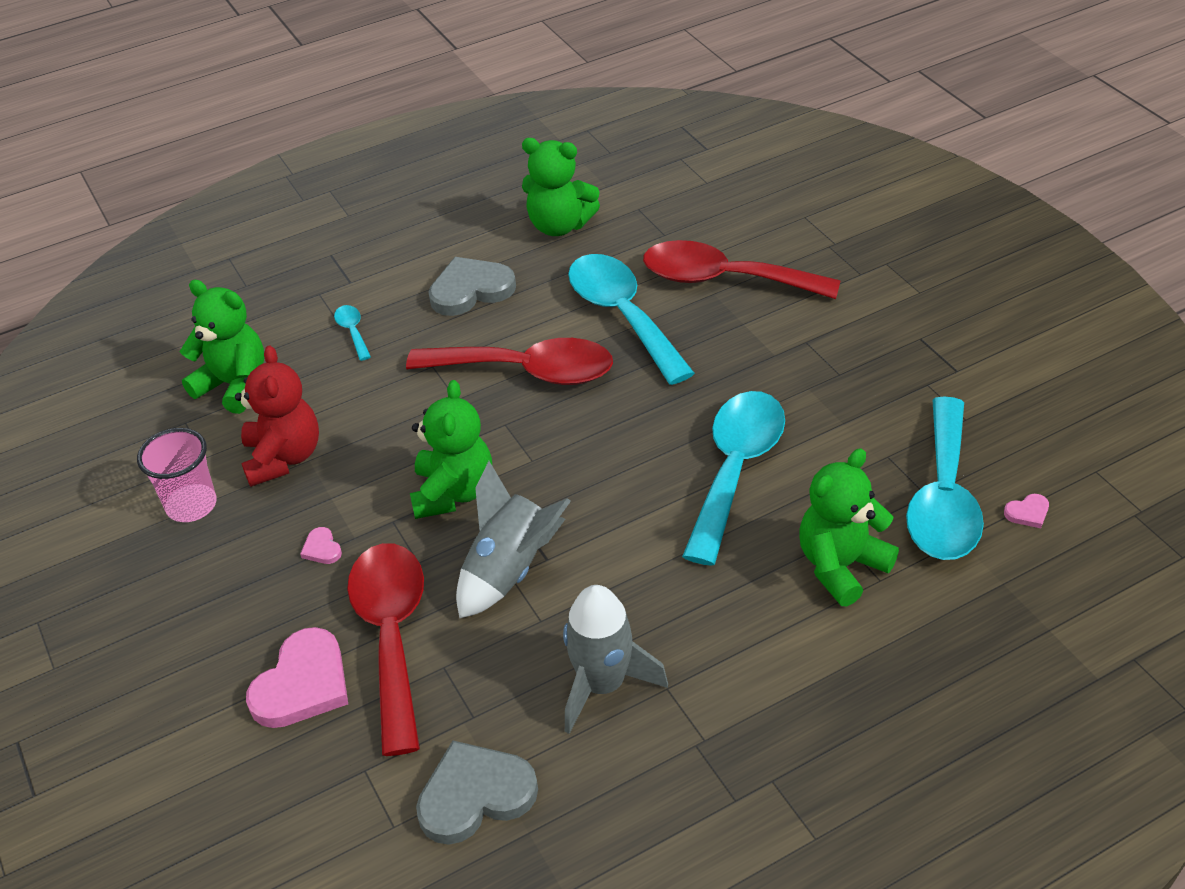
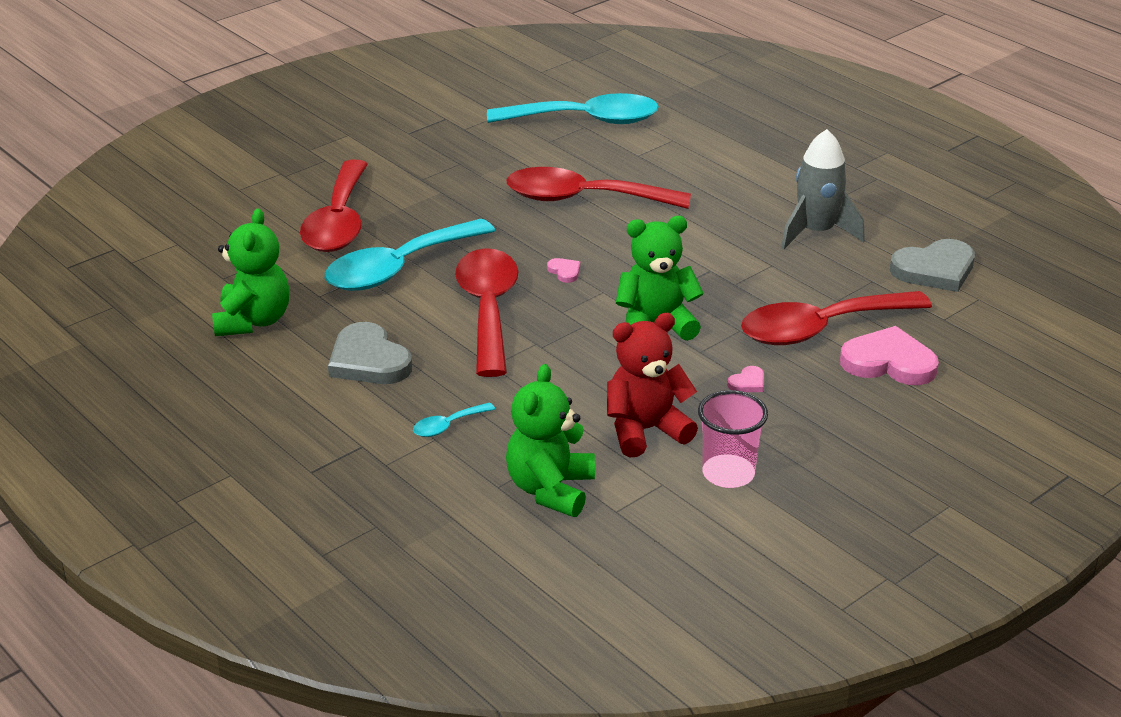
camera: 105 degrees left, 10 degrees down
grey heart [416,741,538,845] -> grey heart turned 75 degrees counterclockwise [890,239,975,292]
grey rocket [456,461,571,619] -> none
turquoise spoon [682,391,785,566] -> red spoon [506,167,691,209]
green teddy bear [799,448,899,606] -> none
pink heart [1004,494,1049,528] -> pink heart moved to [547,258,580,283]

